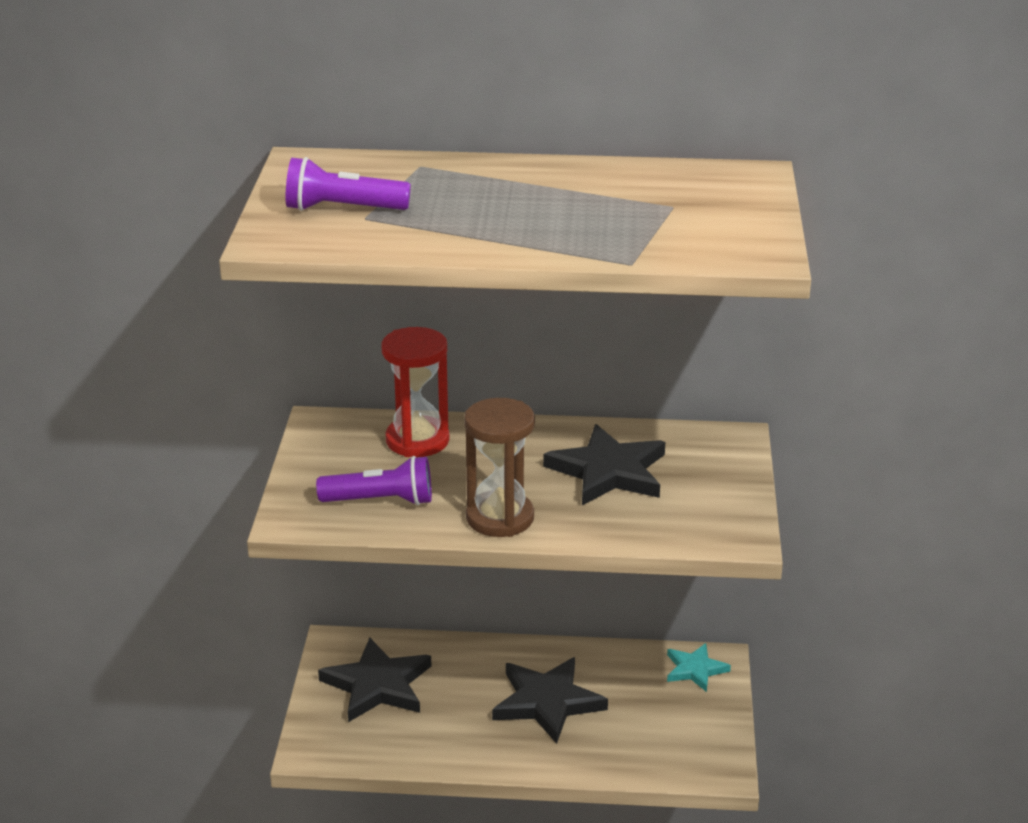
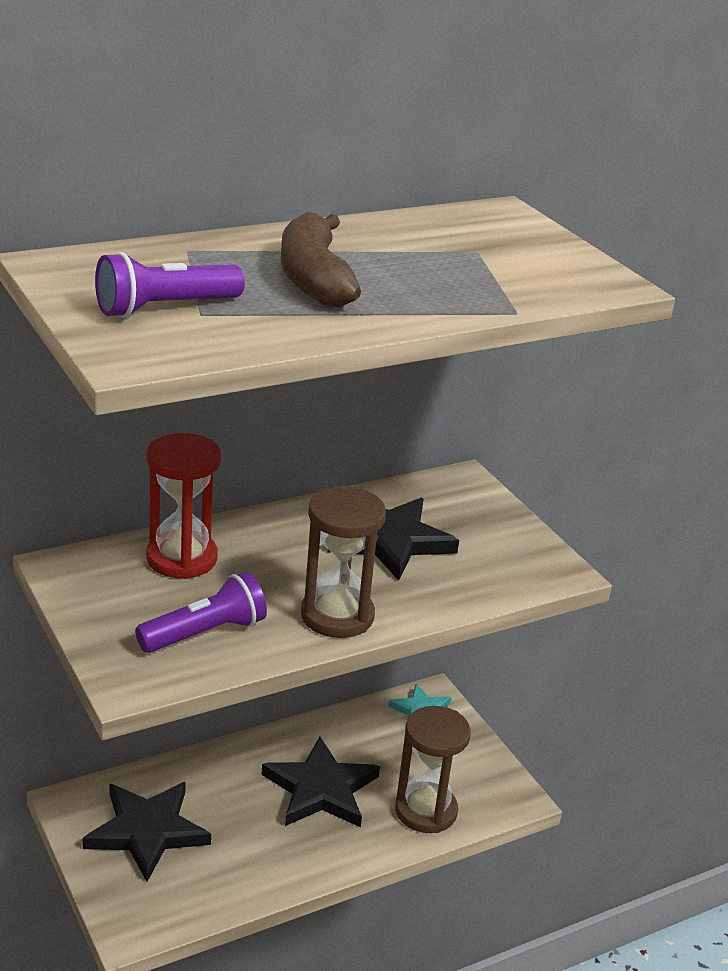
camera: 35 degrees left, 0 degrees up
none -> brown banana [281,212,361,307]
none -> brown hourglass [395,706,471,833]

